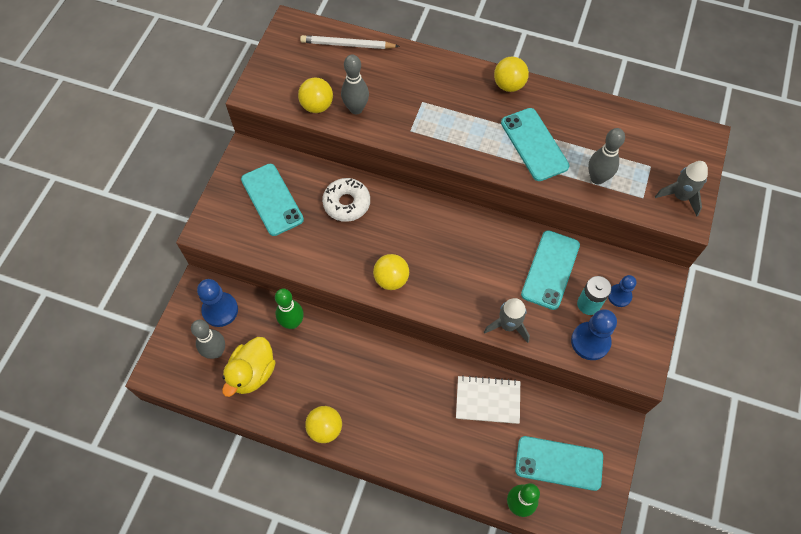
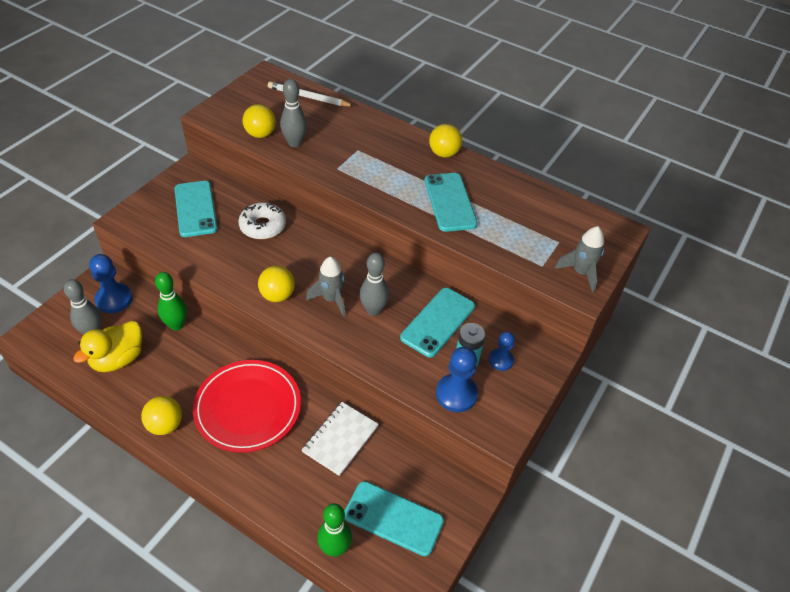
camera: 10 degrees right, 15 degrees down
white notebook [456,375,520,424] -> white notebook turned 75 degrees counterclockwise [302,402,379,476]
grey rocket [484,298,530,343] -> grey rocket moved to [306,257,346,317]
grey bowling pin [588,128,625,184] -> grey bowling pin moved to [360,253,389,316]
none -> red plate [193,360,301,453]

